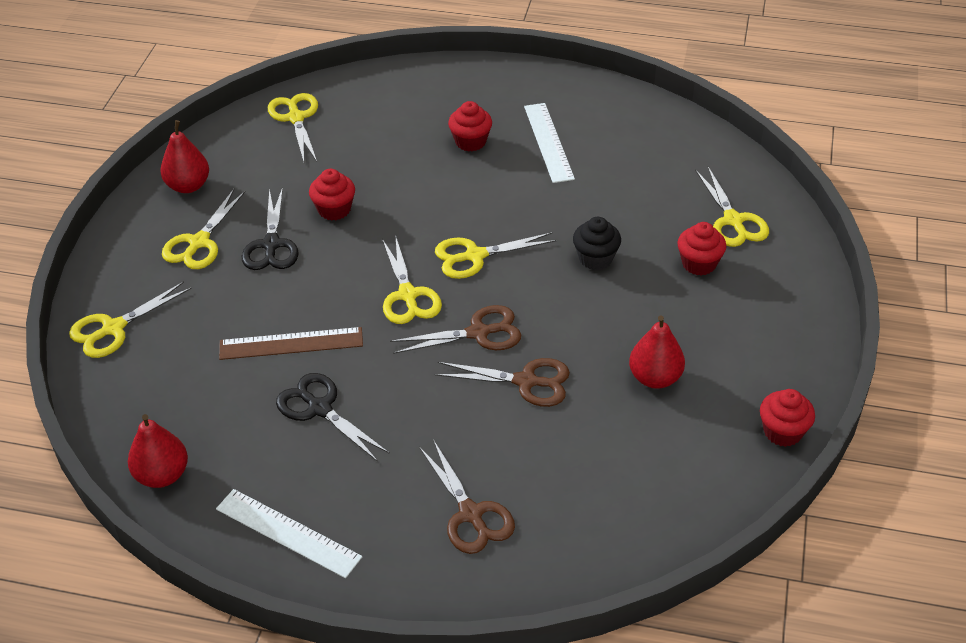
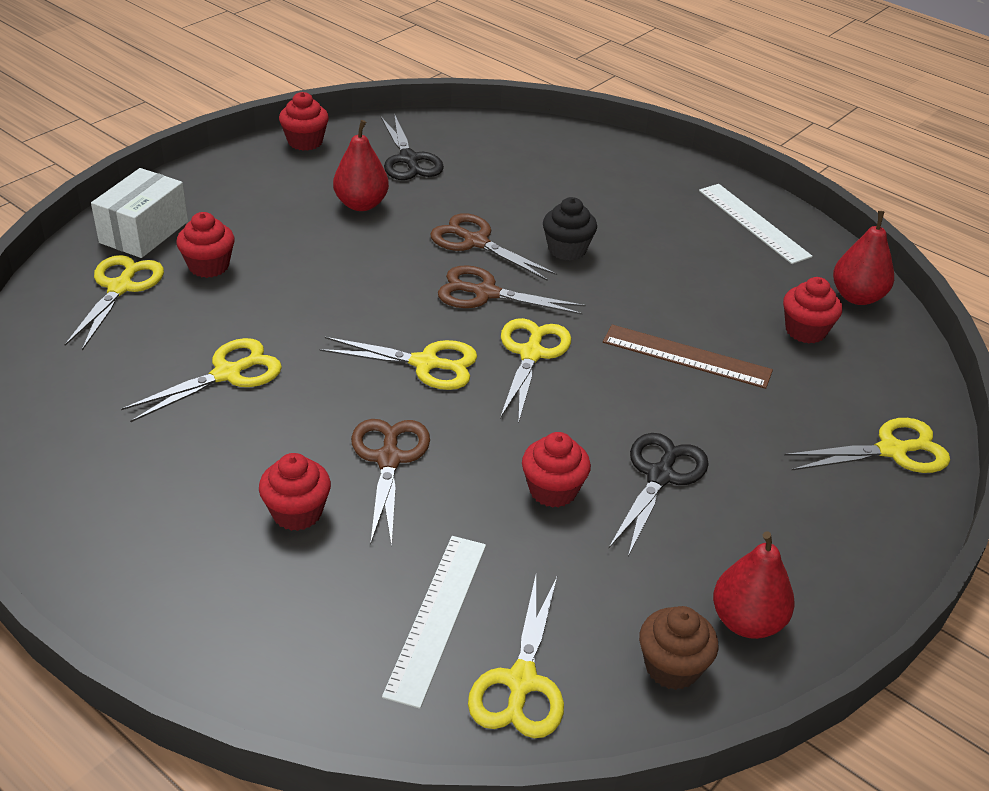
camera: 155 degrees left, 5 degrees down
yellow scissors [162,189,246,269] -> yellow scissors moved to [121,338,282,422]
black scissors [276,373,390,462] -> black scissors moved to [381,114,444,180]
brown scissors [419,440,515,554] -> brown scissors moved to [351,419,430,547]
white ruler [524,103,575,183] -> white ruler moved to [382,536,486,709]
black cupcake [573,217,621,270] -> black cupcake moved to [543,197,597,260]
none -> white box [91,168,188,258]
none -> brown cupcake [639,606,719,690]
none -> red cupcake [783,277,842,343]

